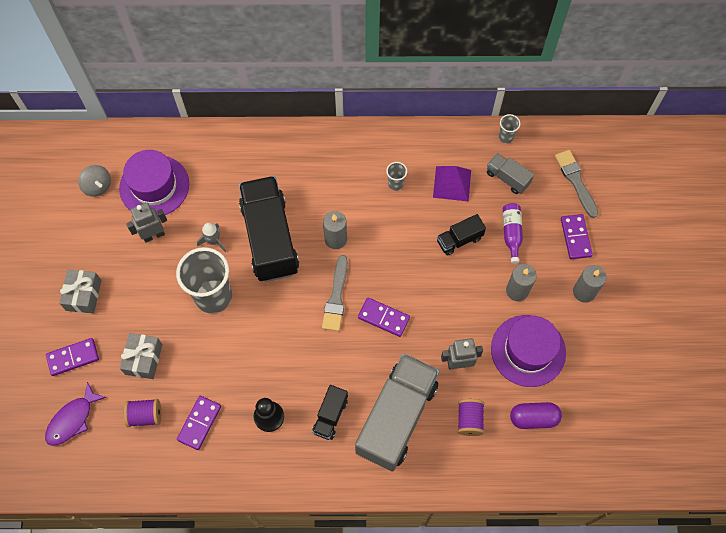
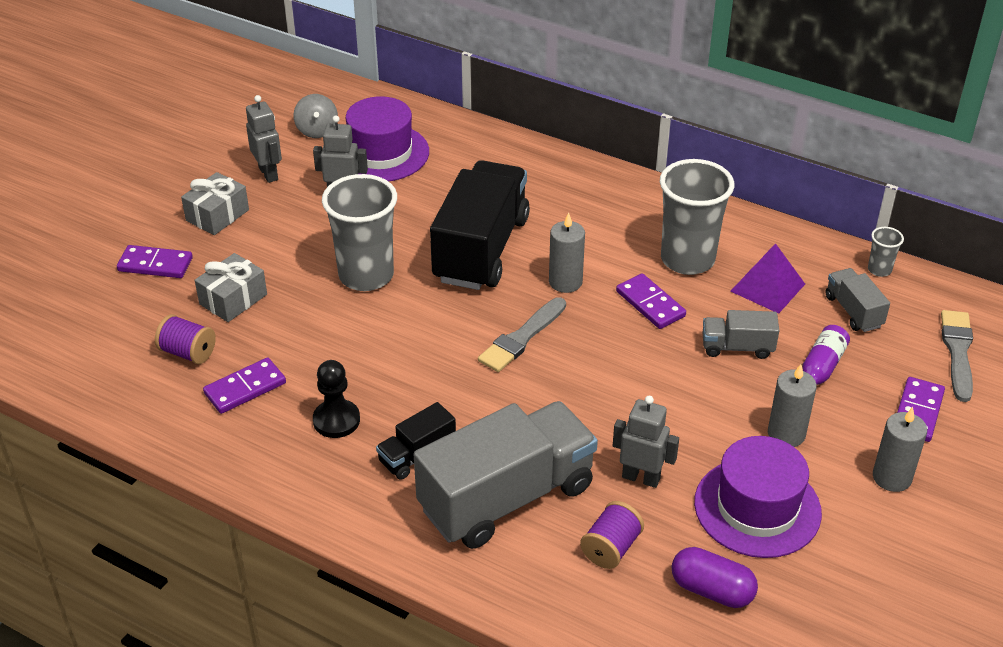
camera: 30 degrees right, 25 degrees down
purple fish [45,382,107,446] -> none
grey rocket [197,223,226,252] -> none
purple domino [358,298,410,337] -> purple domino moved to [616,273,686,329]
grey cup [386,162,407,191] -> grey cup [660,159,734,275], size x2.29
black truck [437,214,486,256] -> grey truck [703,310,779,359]
none -> grey robot [246,95,282,183]

